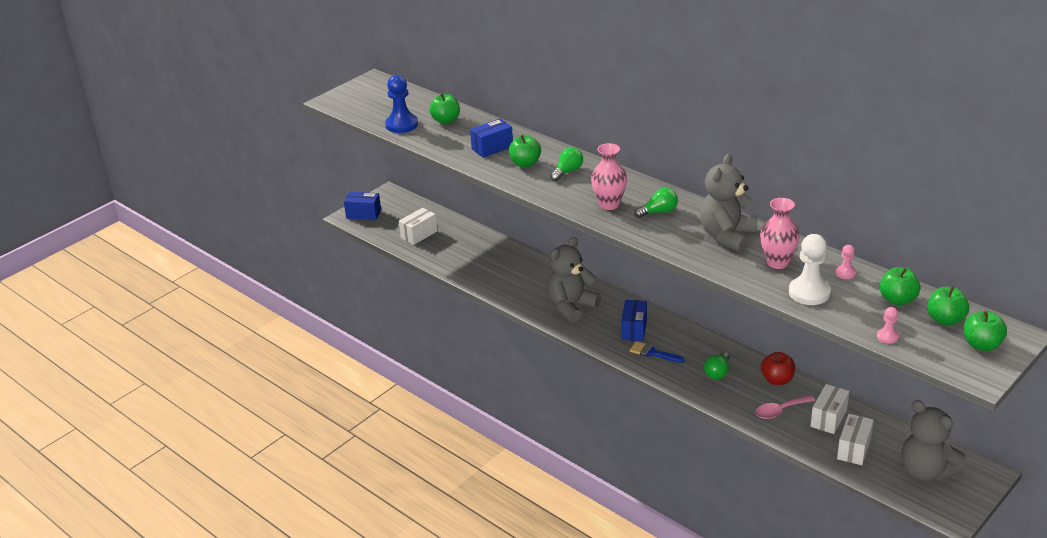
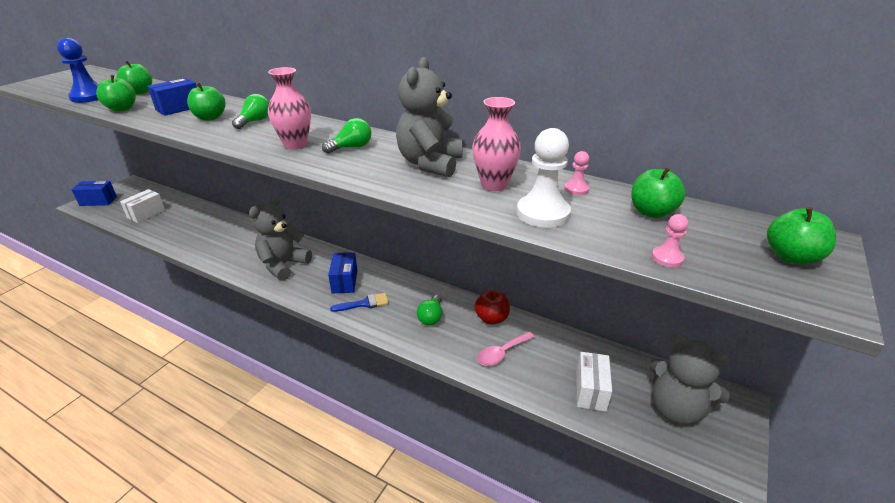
camera: 15 degrees left, 0 degrees up
blue brush [630,341,685,363] -> blue brush turned 150 degrees clockwise [330,293,389,312]
white box [810,384,849,434] -> none
green apple [927,286,969,326] -> green apple moved to [96,75,136,112]

